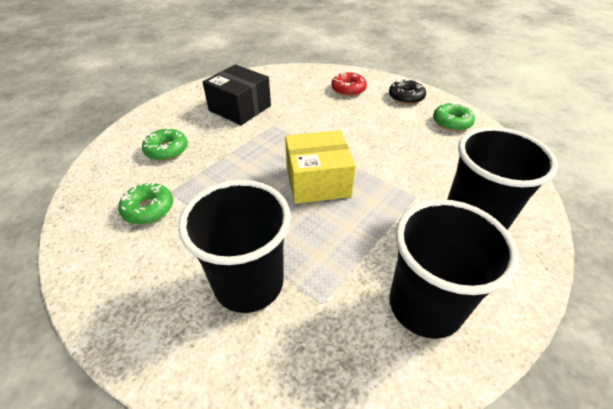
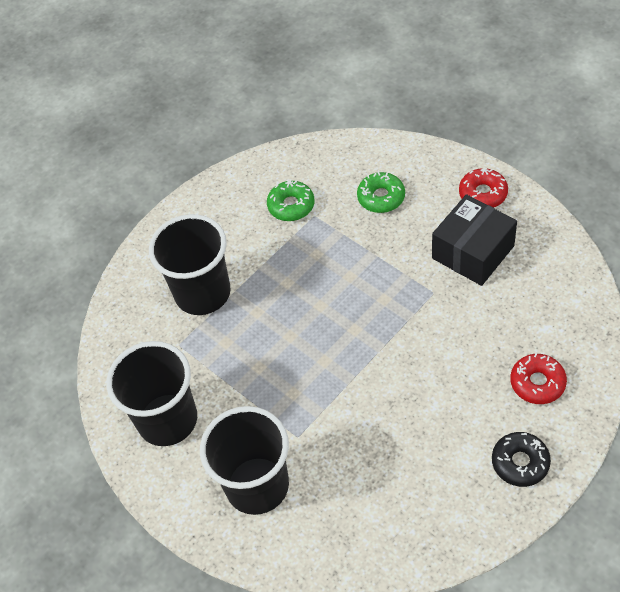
camera: 100 degrees right, 10 degrees up
yellow box [285,130,356,204] -> none
green donut [433,103,475,131] -> none
none -> red donut [459,168,508,208]

